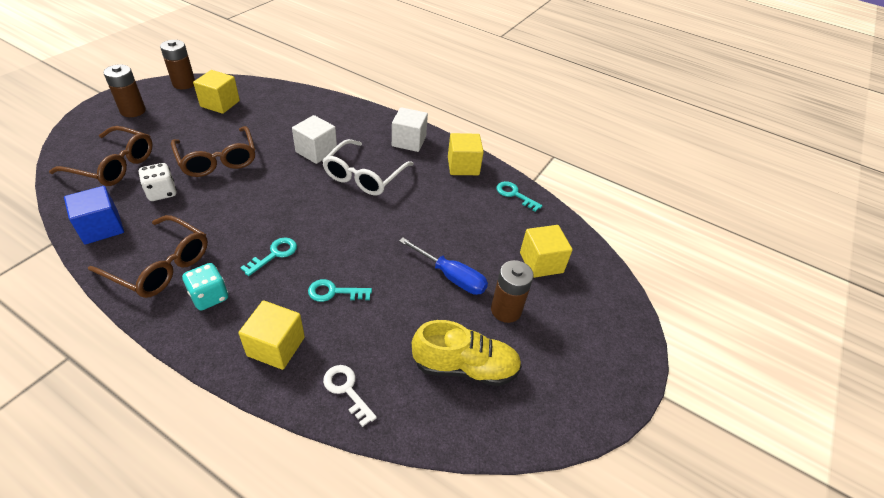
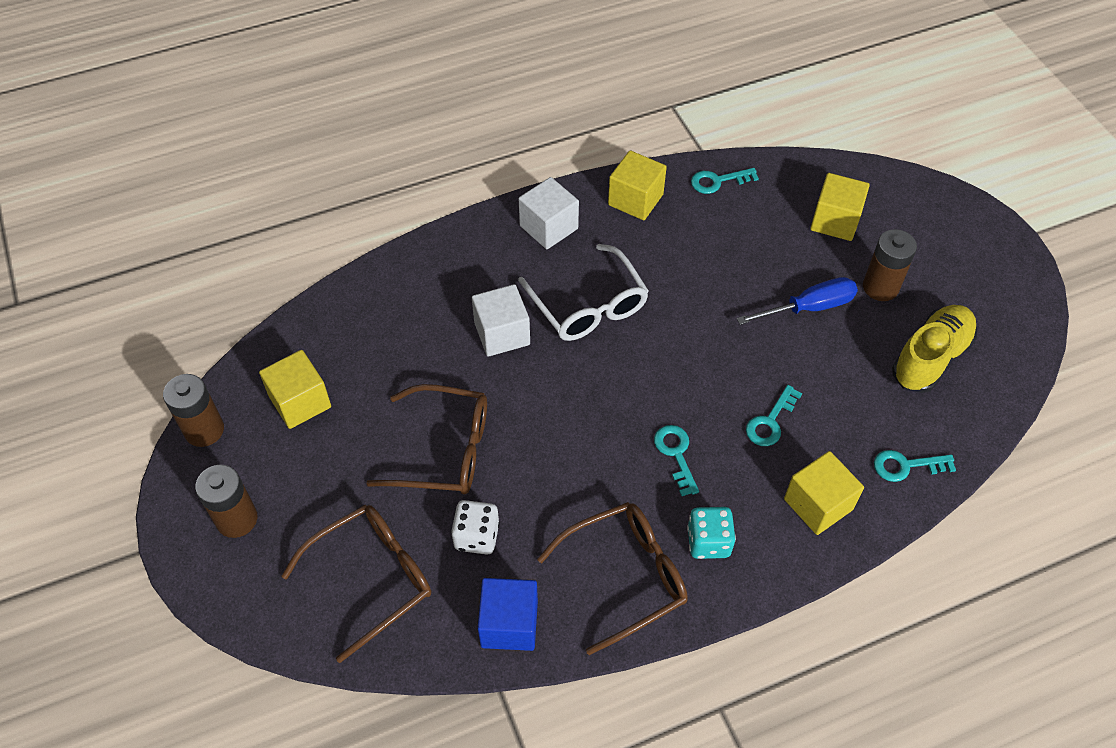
camera: 50 degrees left, 10 degrees up
white key [323,365,377,427] -> turquoise key [874,450,956,482]

